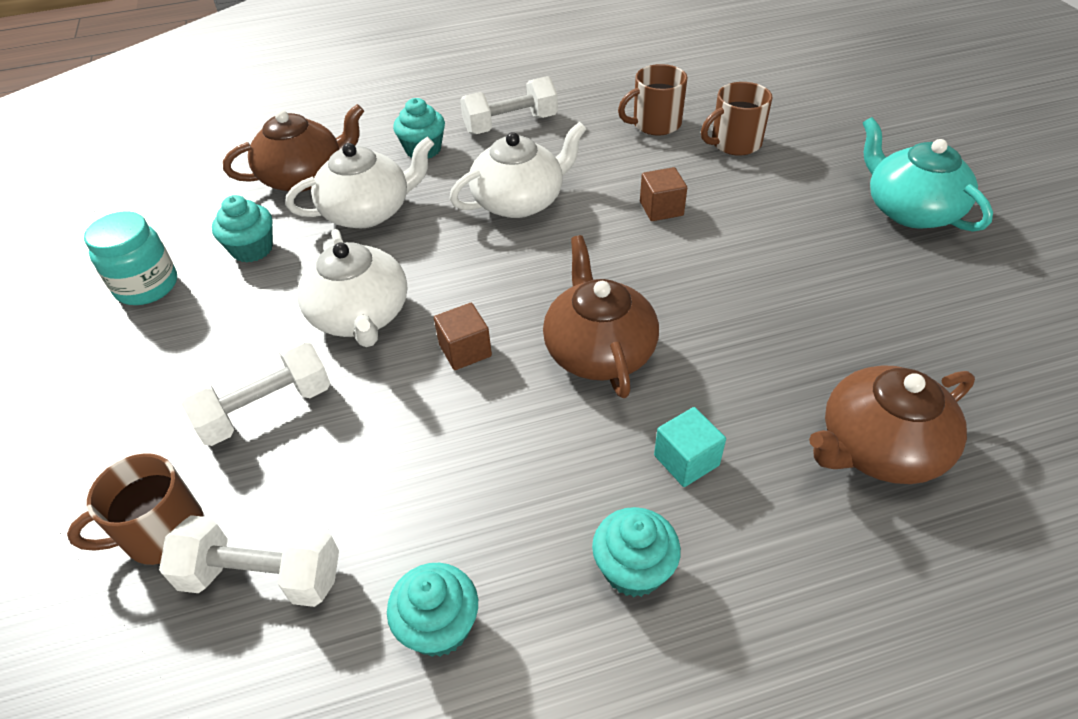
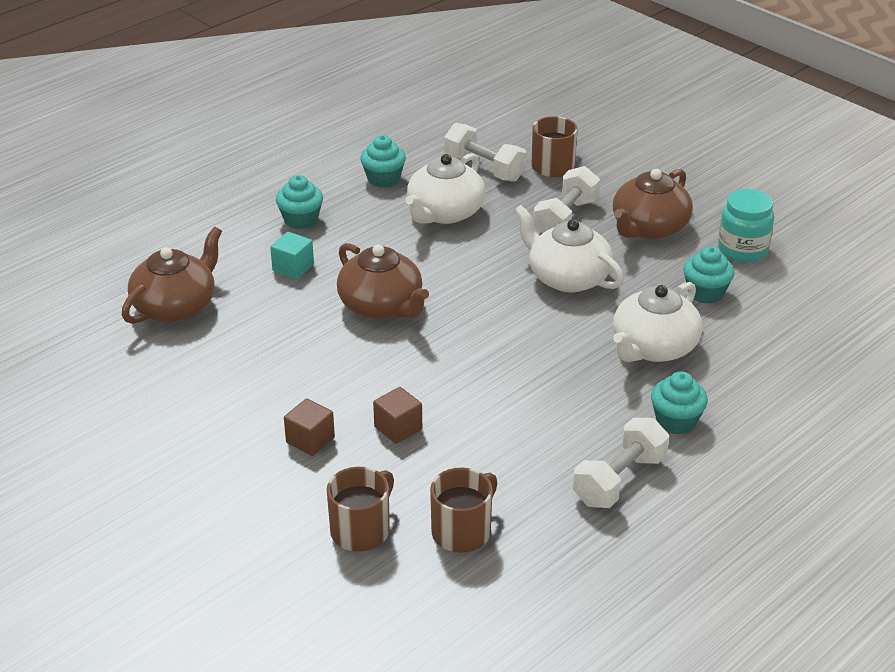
camera: 150 degrees right, 10 degrees down
white dumbbell [159,515,339,607] -> white dumbbell turned 60 degrees clockwise [444,123,527,182]
brown teapot [223,104,364,192] -> brown teapot moved to [613,169,693,239]
brown cube [434,303,492,370] -> brown cube moved to [284,398,335,456]
white teapot [449,122,586,218] -> white teapot moved to [406,153,485,224]
turquoise teapot [863,117,993,232] -> none

